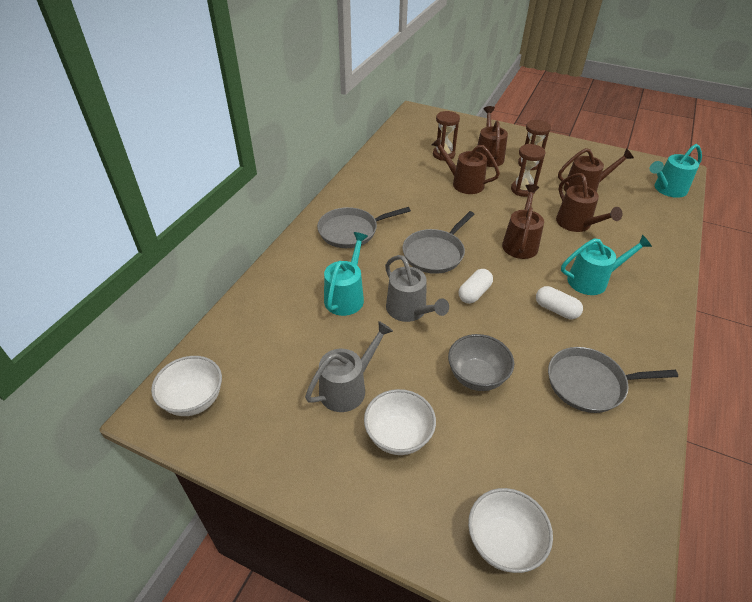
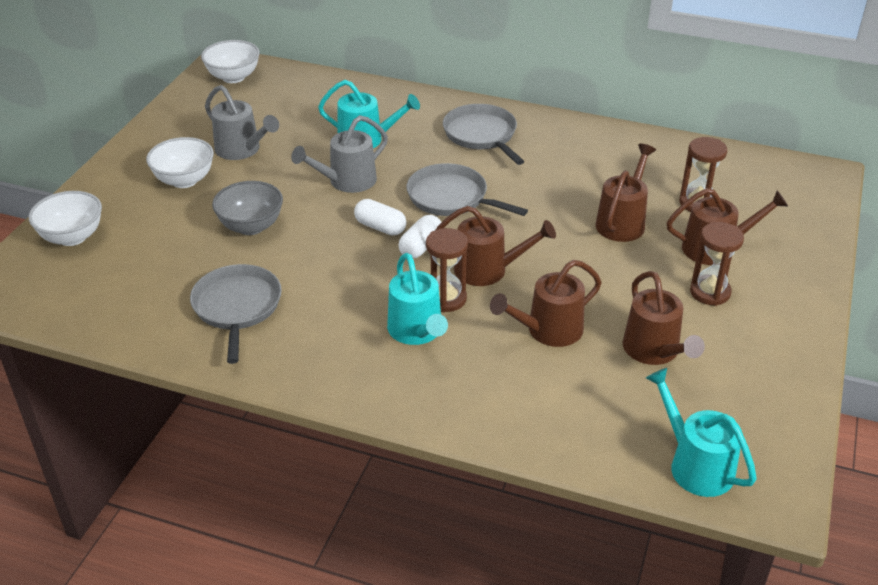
camera: 85 degrees right, 5 degrees down
brown hourglass [511,144,546,197] -> brown hourglass moved to [426,228,468,312]
white capsule [536,286,583,319] -> white capsule moved to [398,215,442,258]

